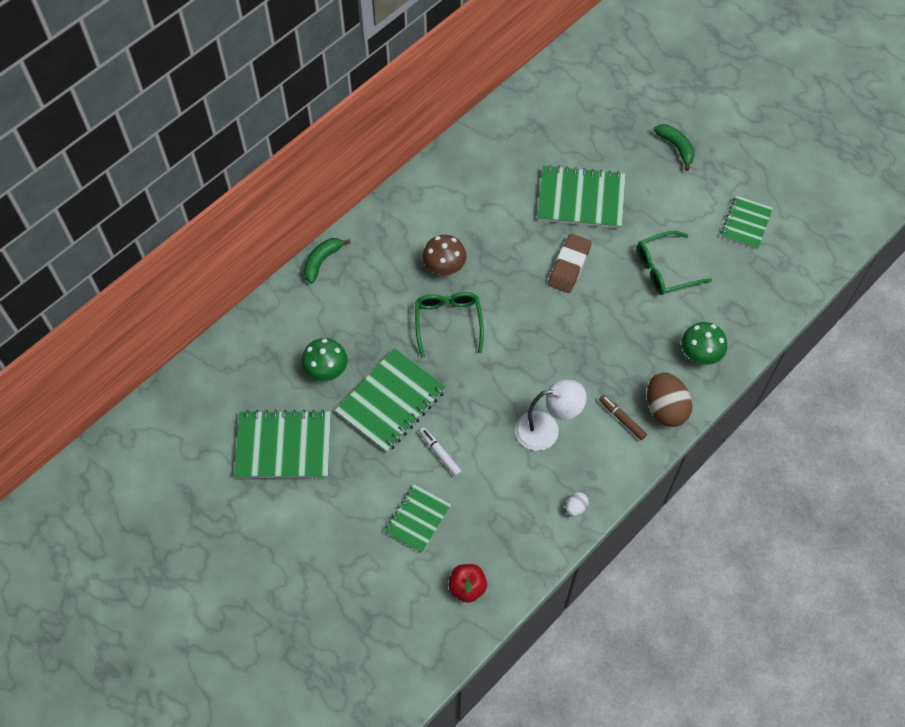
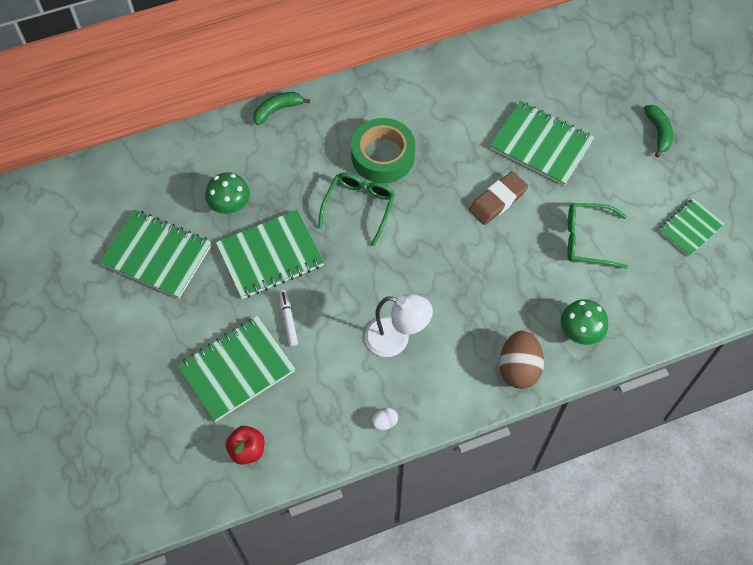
camera: 25 degrees right, 0 degrees up
green notebook [384,484,451,553] -> green notebook [177,316,295,422], size x1.64
brown mushroom [423,235,466,275] -> green tape [351,118,415,183]
brown marker [599,395,647,440] -> none

